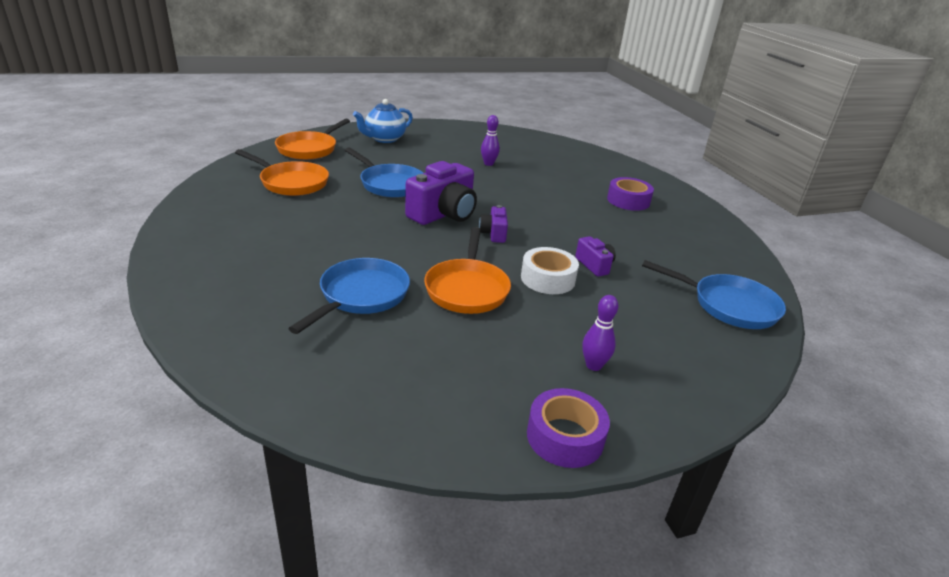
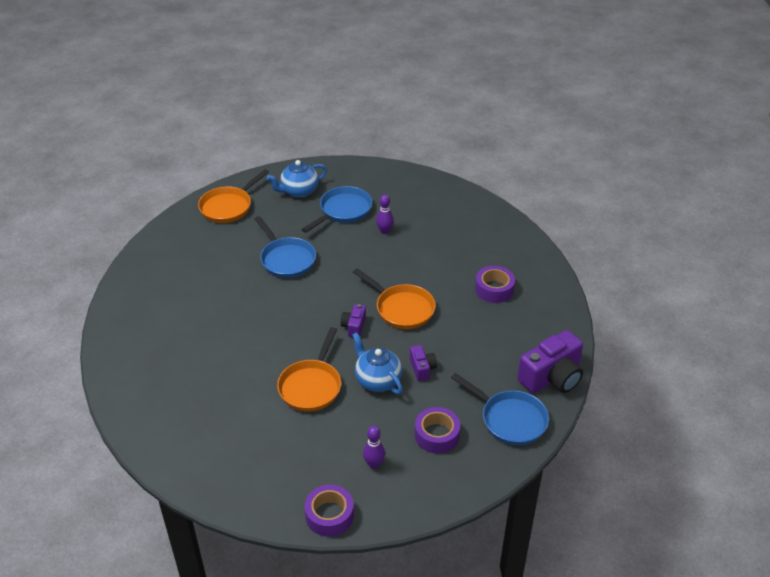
camera: 15 degrees right, 10 degrees up
orange pan [235,149,329,196] -> orange pan moved to [353,268,436,329]
blue pan [288,258,410,334] -> blue pan moved to [301,186,372,233]
purple camera [405,161,477,225] -> purple camera moved to [518,330,583,393]
white tape [521,247,579,294] -> blue teapot [352,332,403,394]
none -> purple tape [415,407,460,454]

